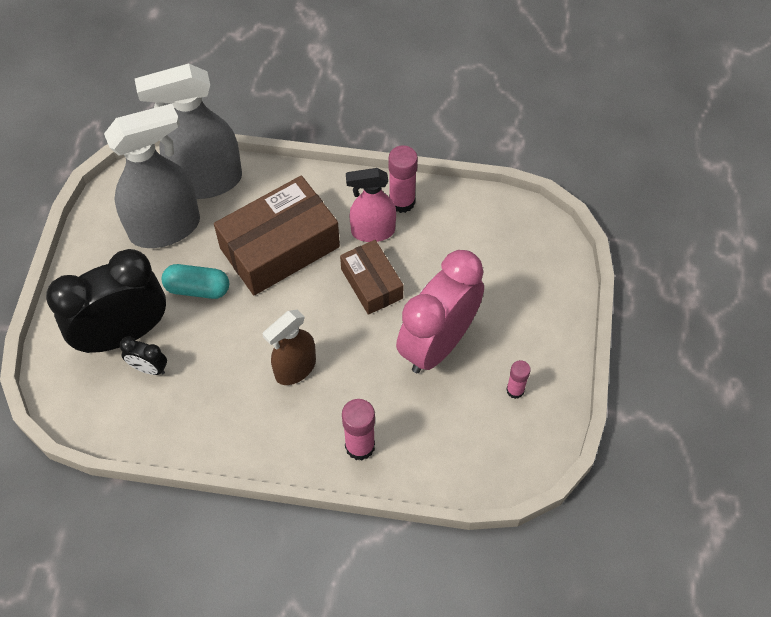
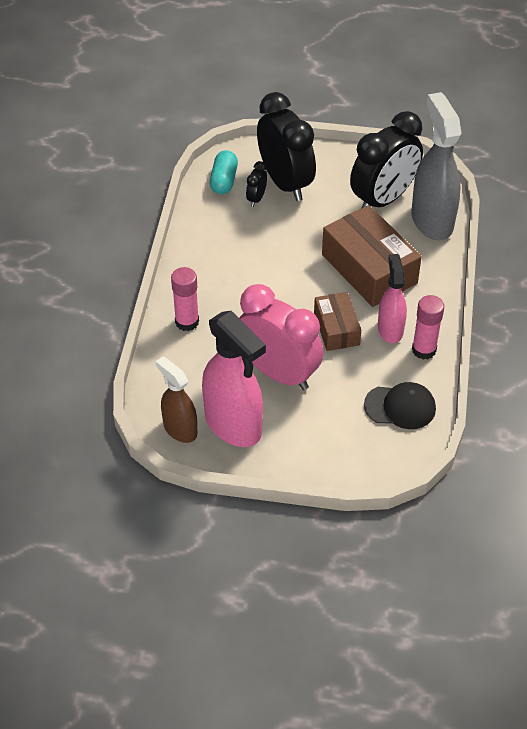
camera: 90 degrees right, 10 degrees down
grey spray bottle [104,104,200,248] -> black clock [350,111,423,208]
turquoise capsule [161,264,229,299] -> turquoise capsule moved to [210,150,238,194]
brown spray bottle [263,310,316,385] -> brown spray bottle moved to [155,357,197,443]
brown box [340,240,404,315] -> brown box turned 75 degrees counterclockwise [314,292,361,351]
pink glue stick [506,360,531,399] -> pink spray bottle [202,311,266,447]
none -> black cap [364,382,436,429]

